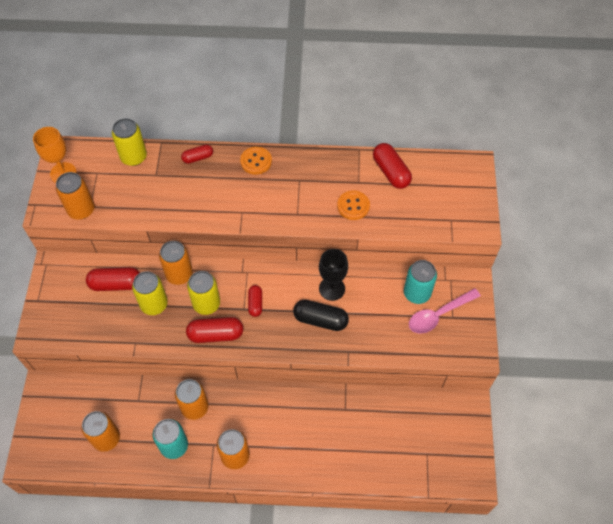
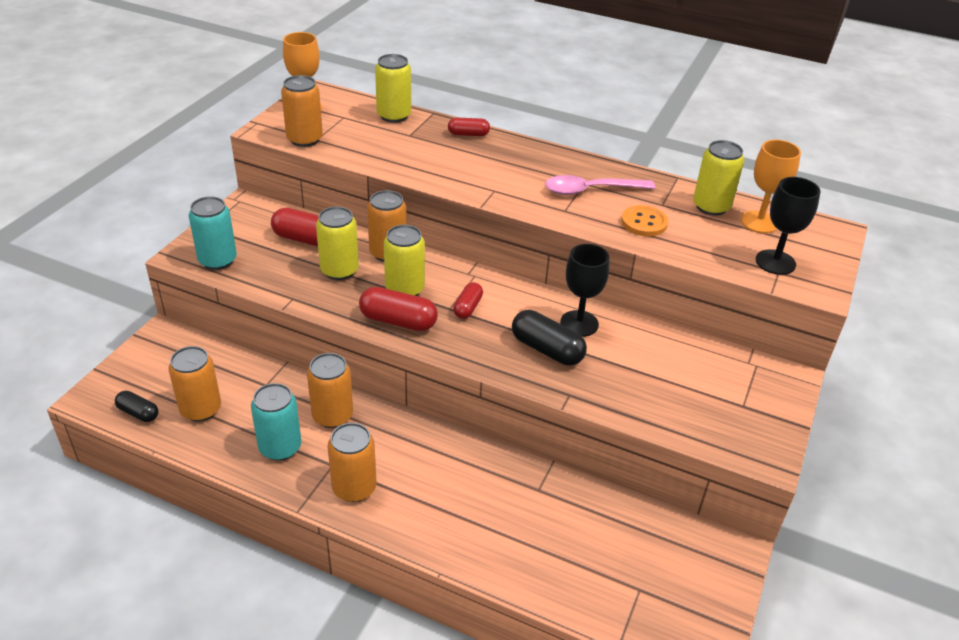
camera: 20 degrees right, 20 degrees down
orange button [240,147,272,174] -> none
red capsule [373,143,412,189] -> yellow can [693,140,744,216]
turquoise can [404,260,437,304] -> turquoise can moved to [189,196,237,270]
pink spoon [409,288,481,334] -> pink spoon moved to [545,175,655,195]
none -> black capsule [115,391,158,422]
none -> orange goblet [741,140,801,233]
none -> black goblet [756,177,820,275]

